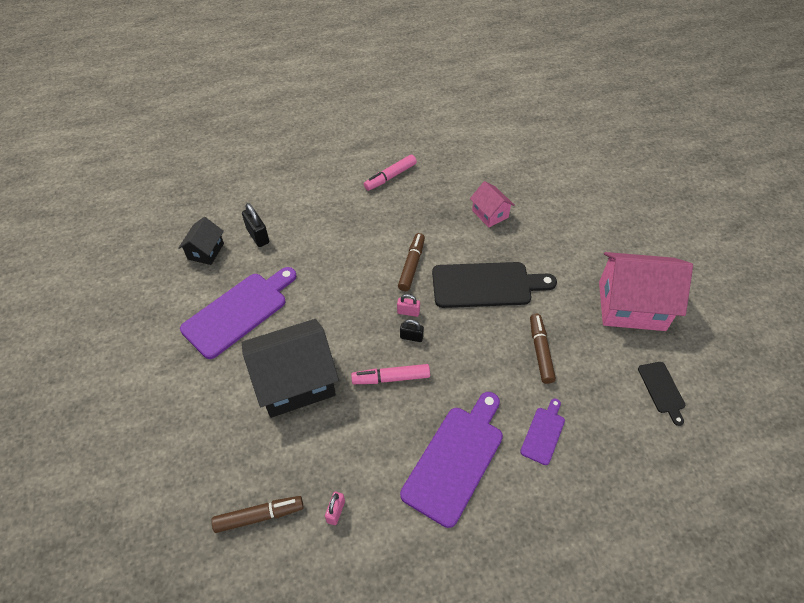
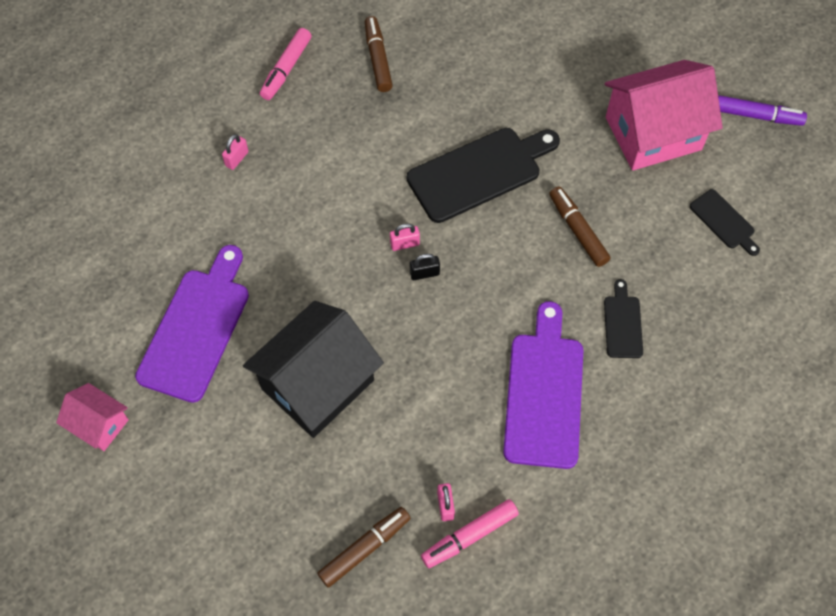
camera: 25 degrees left, 10 degrees up
black house [178,217,224,265] -> none
black padlock [242,203,269,247] -> none
pink marker [351,364,430,384] -> pink marker moved to [421,499,519,568]
brown marker [398,233,425,291] -> brown marker moved to [365,16,393,92]
pink house [470,181,515,227] -> pink house moved to [56,383,129,451]
purple cutting board [520,399,565,465] -> black cutting board [604,279,643,358]
none -> pink padlock [222,134,248,170]
none -> purple marker [718,95,807,126]

